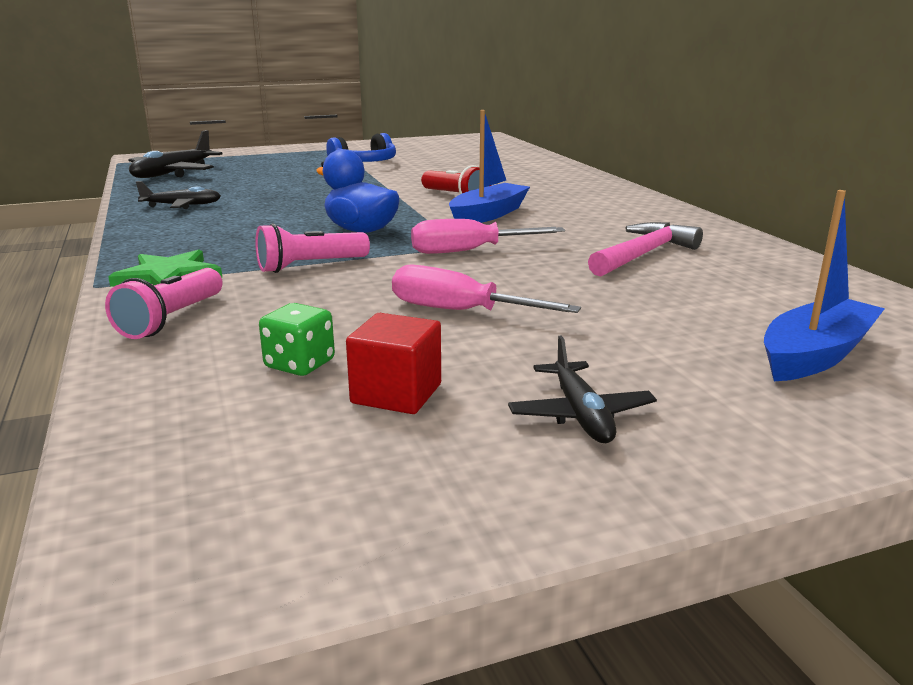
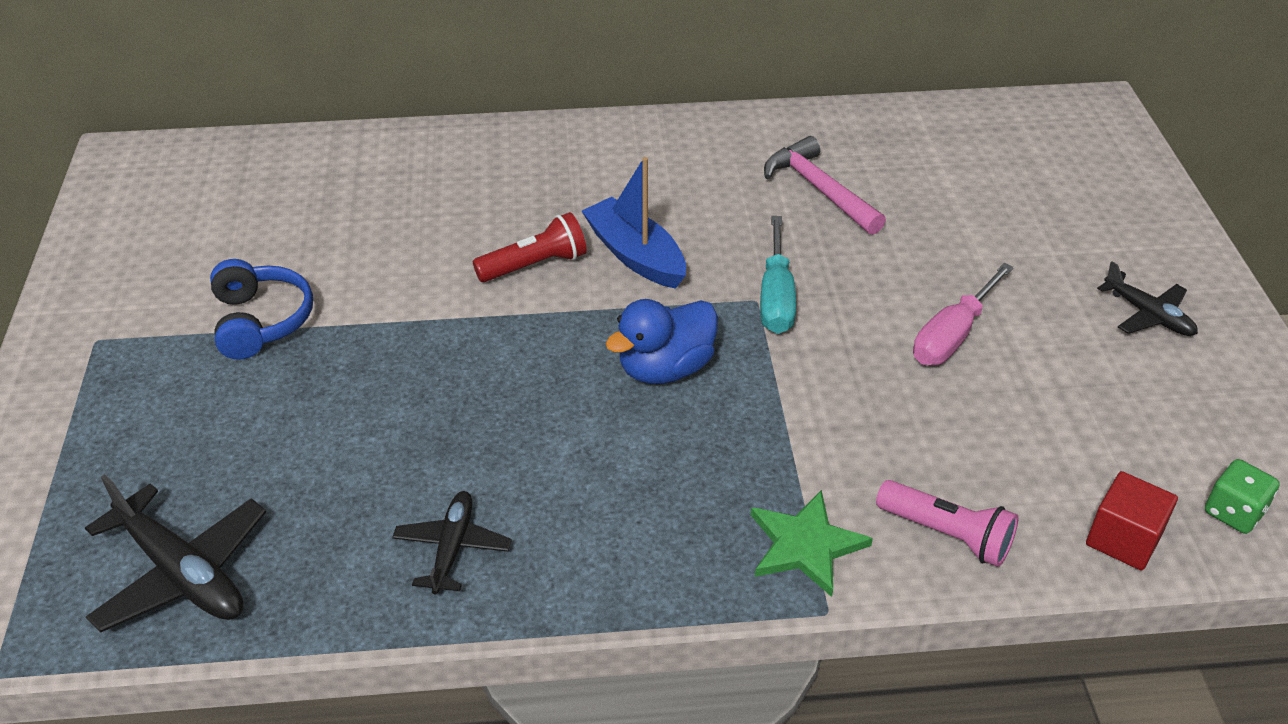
camera: 75 degrees left, 20 degrees up
pink flashlight [255,223,370,273] -> none
green dice [259,303,335,376] -> green dice moved to [1205,459,1280,534]
red cube [346,313,441,414] -> red cube moved to [1086,471,1178,571]
pink screwdriver [411,219,565,254] -> turquoise screwdriver [760,216,796,334]
black plane [508,335,657,443] -> black plane turned 45 degrees clockwise [1097,261,1198,336]
blue boat [764,190,885,381] -> none

